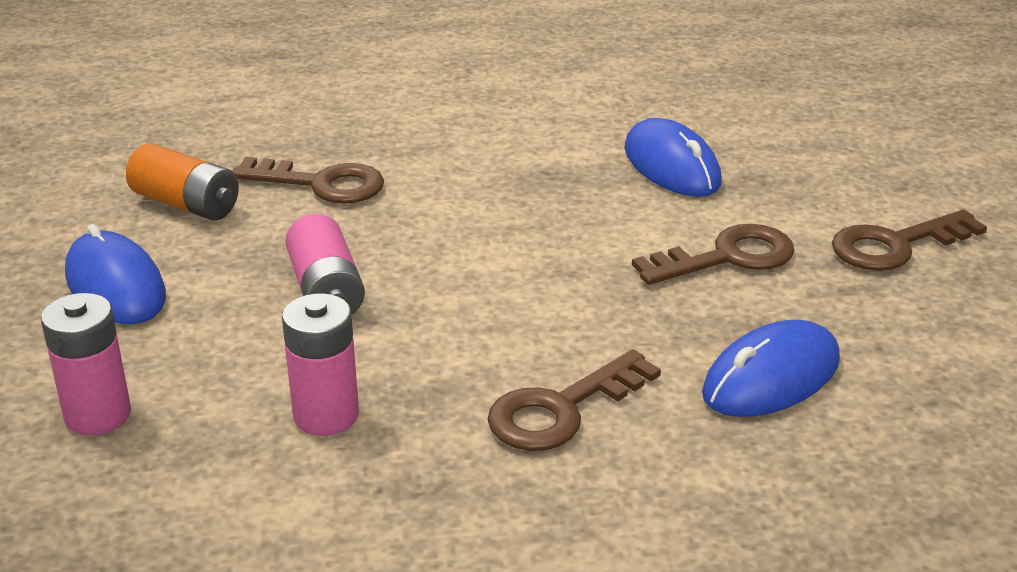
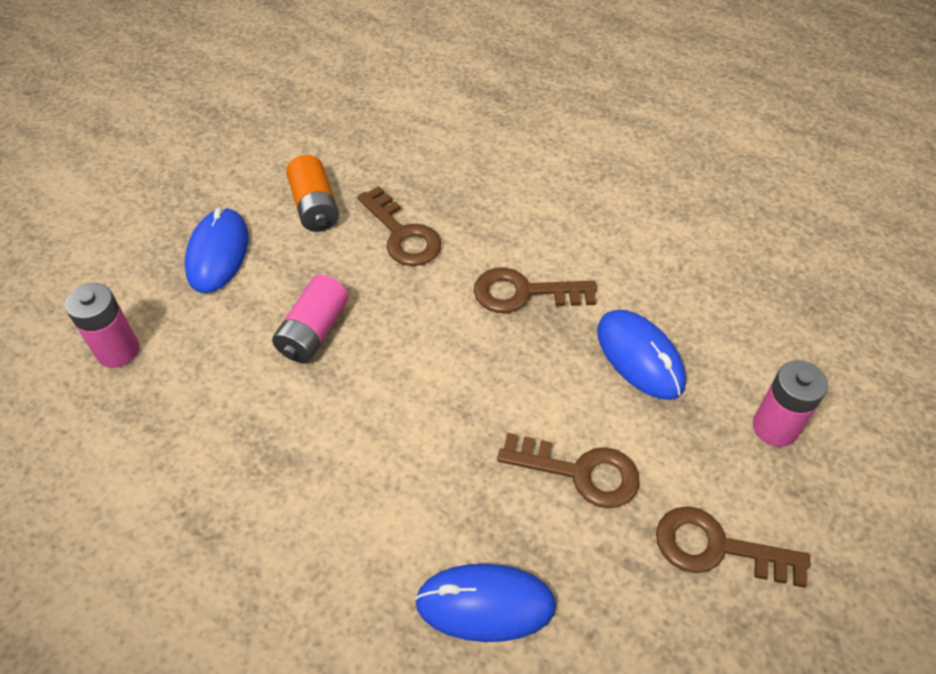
camera: 40 degrees right, 20 degrees up
pink battery [282,293,359,436] -> pink battery moved to [753,360,828,447]
brown key [487,349,661,451] -> brown key moved to [474,267,597,313]
blue mouse [624,118,722,197] -> blue mouse turned 45 degrees counterclockwise [597,310,686,400]

